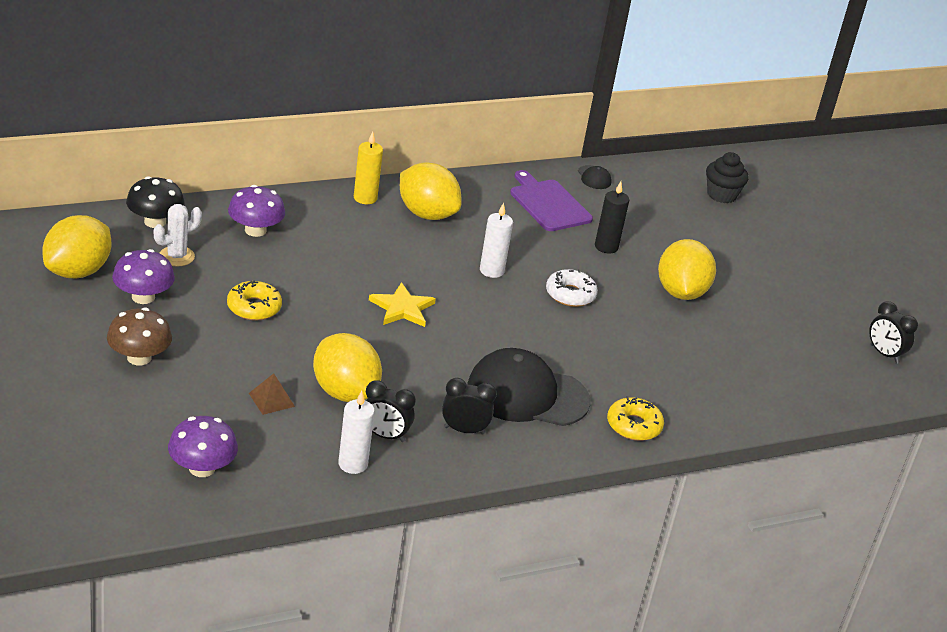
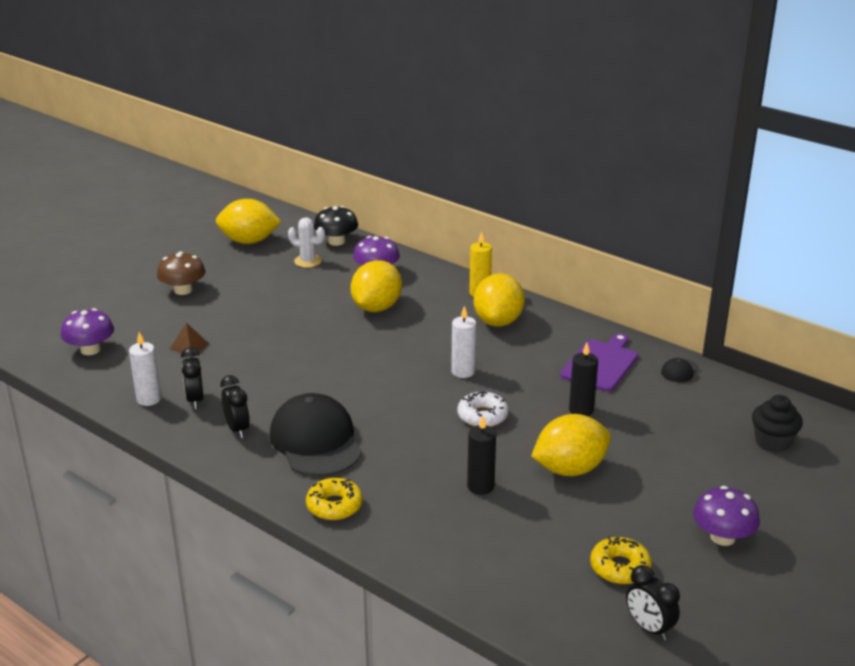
camera: 65 degrees right, 5 degrees down
purple mushroom [112,249,175,304] -> purple mushroom moved to [693,486,760,546]
yellow donut [227,280,282,321] -> yellow donut moved to [590,537,652,584]
yellow lemon [313,333,382,402] -> yellow lemon moved to [351,260,402,312]
yellow star [369,282,436,327] -> none
black clock [869,301,918,364] -> black clock turned 60 degrees counterclockwise [626,565,680,641]
none -> black candle [467,415,496,495]

